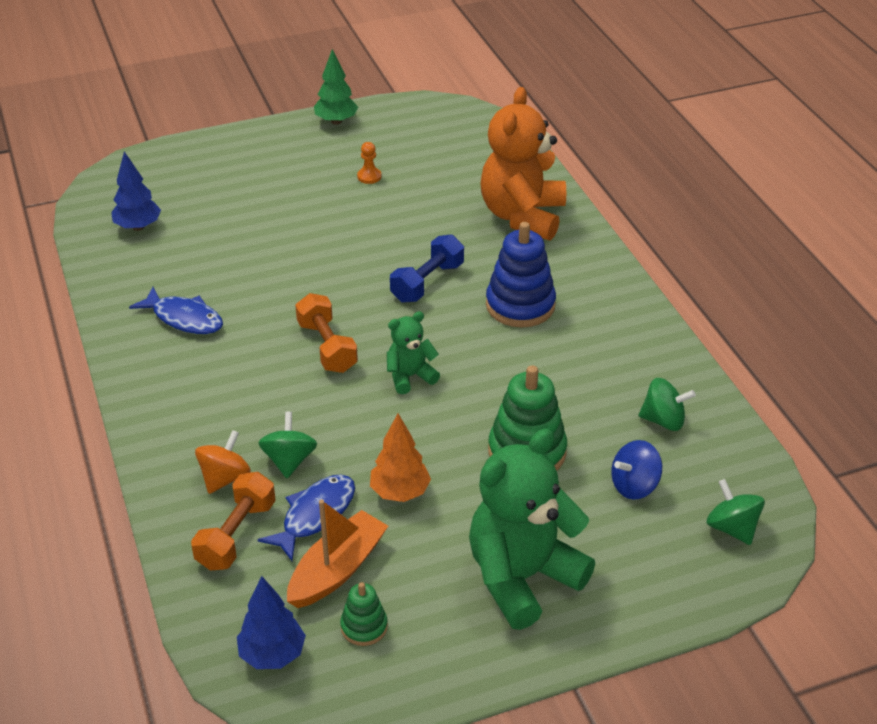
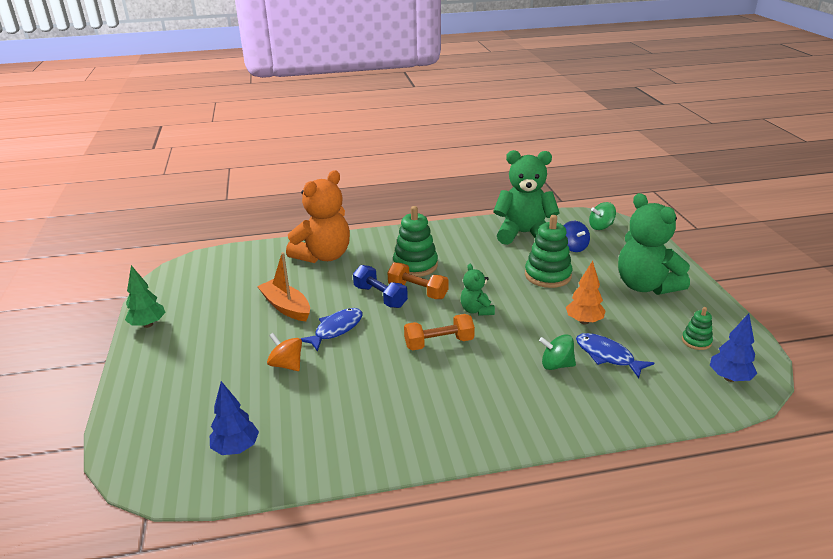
camera: 80 degrees left, 10 degrees down
blue fish [129,287,223,334] -> blue fish moved to [300,308,363,352]
orange dumbbell [191,472,276,570] -> orange dumbbell moved to [387,262,449,299]
orange spinning top [195,430,251,494] -> orange spinning top moved to [267,333,302,371]
orange boat [287,500,388,608] -> orange boat moved to [257,252,310,321]
orange pawn [357,142,381,184] -> none
orange teddy bear [480,87,566,241] -> orange teddy bear turned 75 degrees counterclockwise [286,170,350,263]
blue stacking toy [486,222,556,327] -> green stacking toy [393,206,438,277]
green spinning top [639,378,696,431] -> green teddy bear [493,150,560,245]

